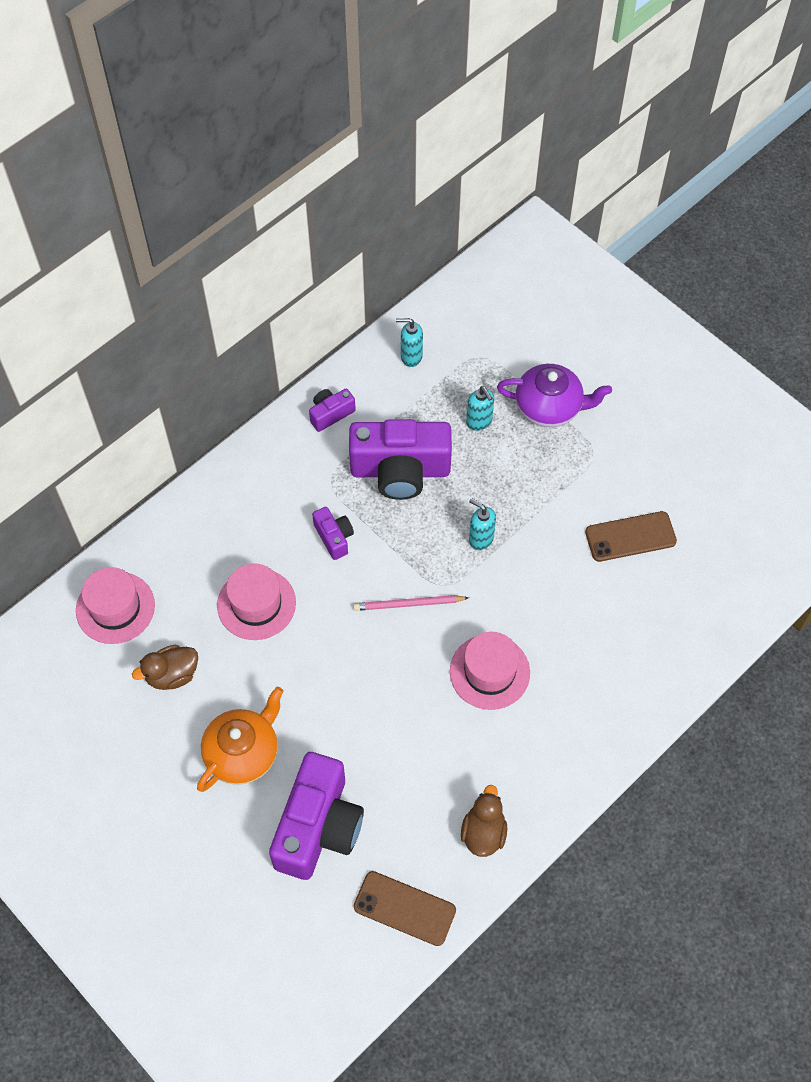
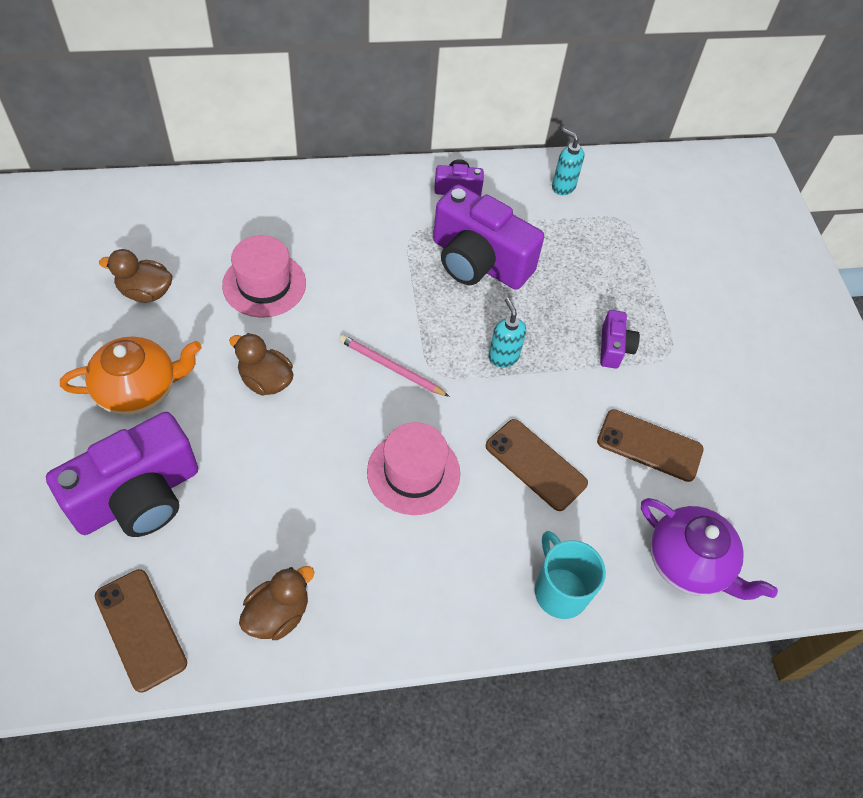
camera: 30 degrees right, 5 degrees down
pink hat [76,567,155,644] -> none
purple camera [312,507,354,560] -> purple camera moved to [600,310,640,369]
turquoise soap dispenser [466,386,494,431] -> none
purple teapot [497,364,612,427] -> purple teapot moved to [641,498,778,600]
none -> brown duck [229,333,294,395]
none -> brown phone [486,419,588,511]
none -> turquoise mug [535,531,606,619]

